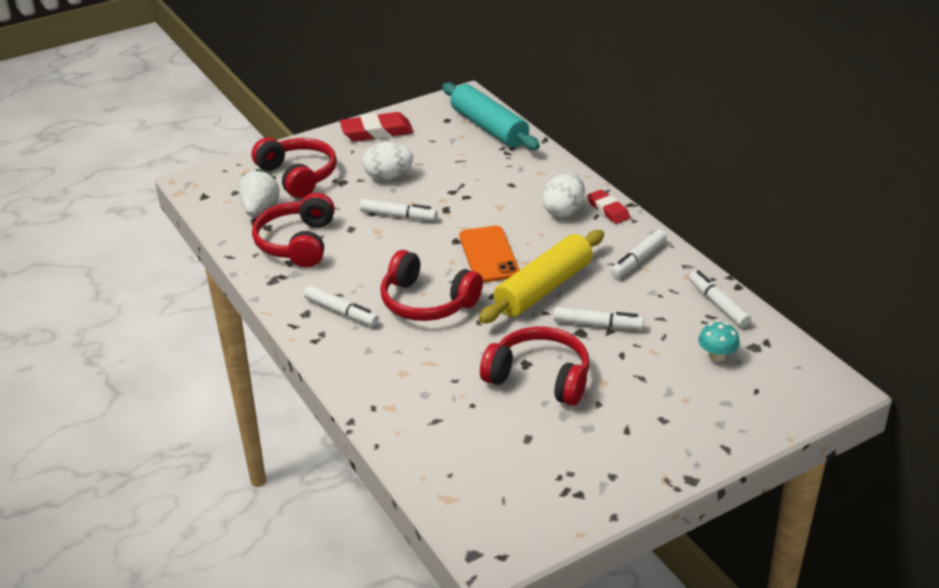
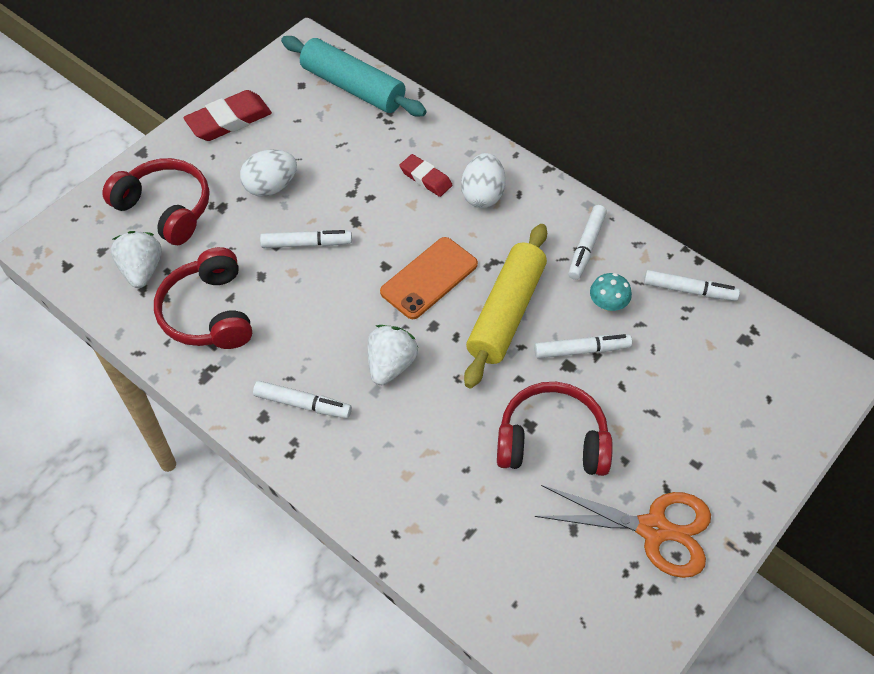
camera: 20 degrees left, 20 degrees up
red headphones [380,250,483,321] -> white strawberry [367,325,418,385]
orange phone [459,226,520,283] -> orange phone turned 75 degrees clockwise [380,237,478,319]
red eraser [587,190,630,224] -> red eraser moved to [400,154,452,197]
white marker [689,270,751,328] -> white marker turned 150 degrees clockwise [644,270,740,301]
turquoise mushroom [698,322,740,362] -> turquoise mushroom moved to [590,273,632,312]
none -> orange scissors [535,485,711,578]

